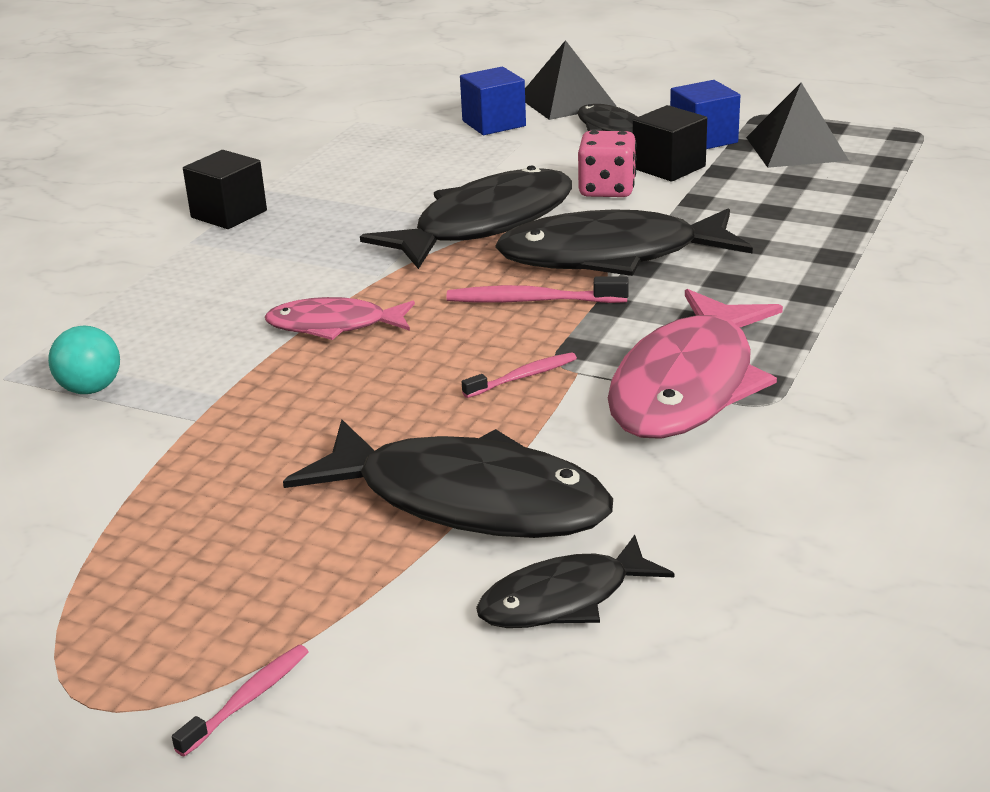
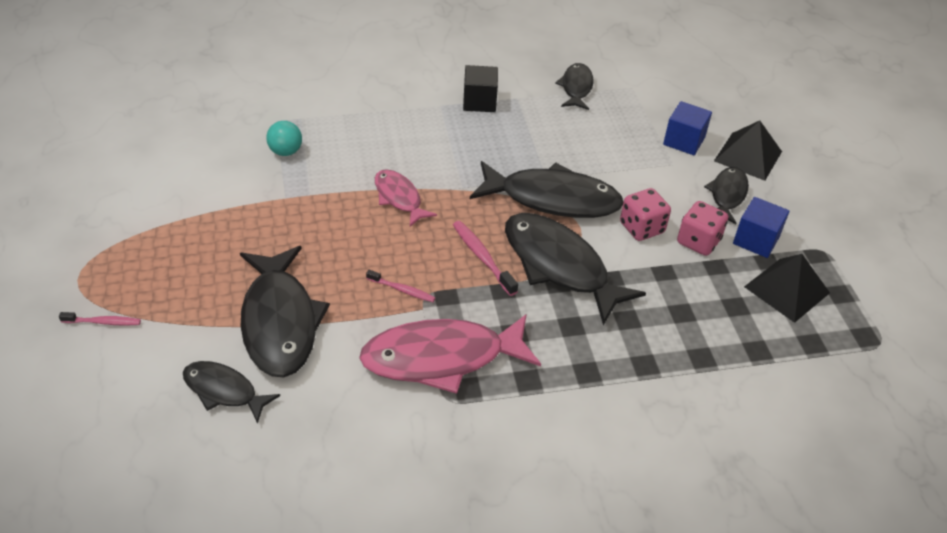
camera: 50 degrees right, 15 degrees up
black cube [633,105,707,182] -> pink dice [677,201,728,256]
none -> black fish [555,63,594,110]

